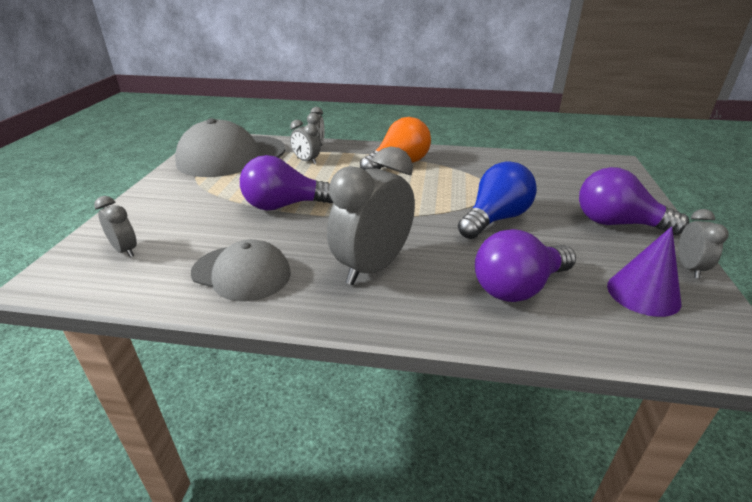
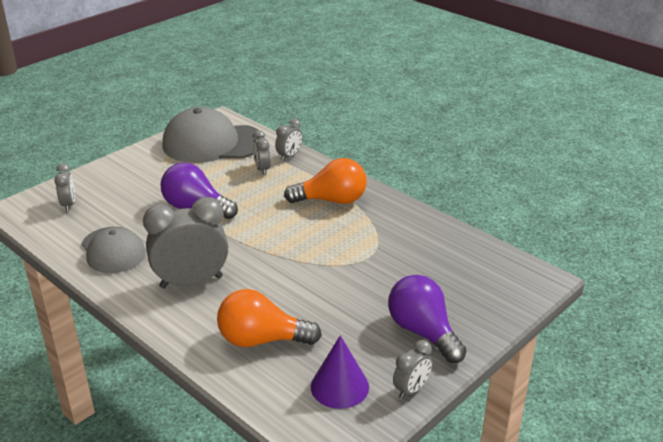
camera: 35 degrees right, 0 degrees up
blue light bulb [458,162,537,239] -> none
purple light bulb [475,229,576,302] -> orange light bulb [217,289,322,347]

